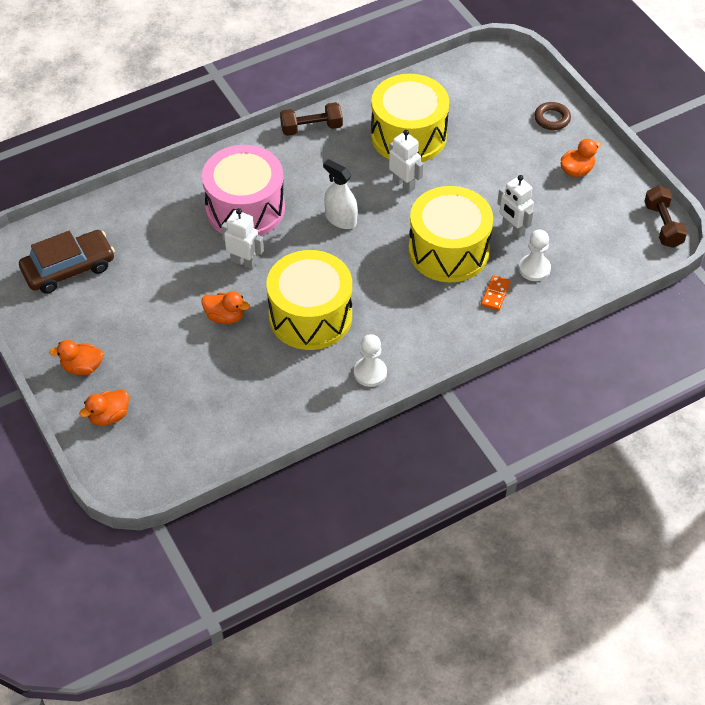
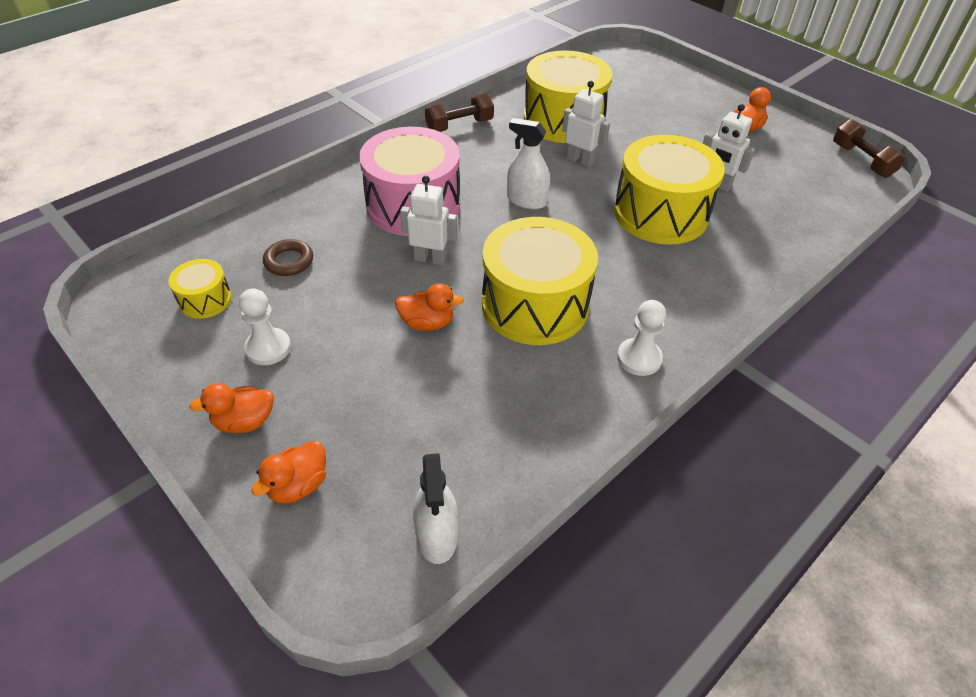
camera: 15 degrees left, 5 degrees down
brown car [19,230,115,294] -> yellow drum [169,259,232,319]
orange domino [481,275,511,311] -> none
white pawn [519,229,551,281] -> white pawn moved to [239,289,291,365]
brown ring [534,102,571,130] -> brown ring moved to [263,239,313,276]
none -> white spray bottle [413,453,458,564]

